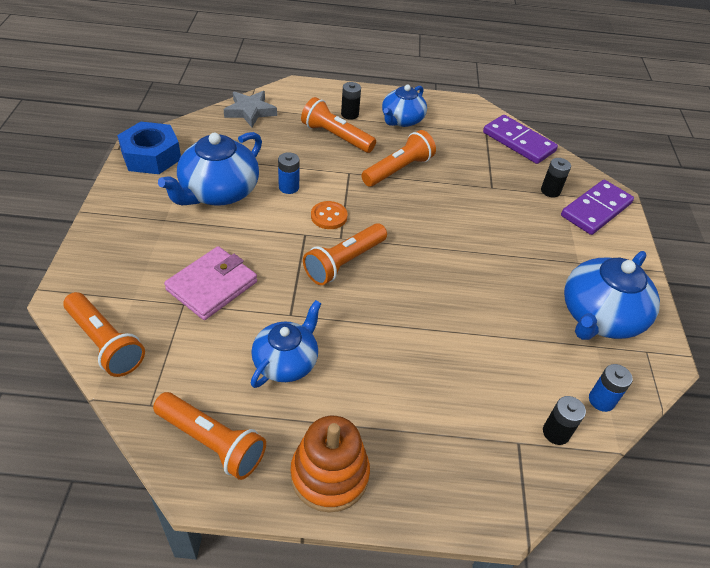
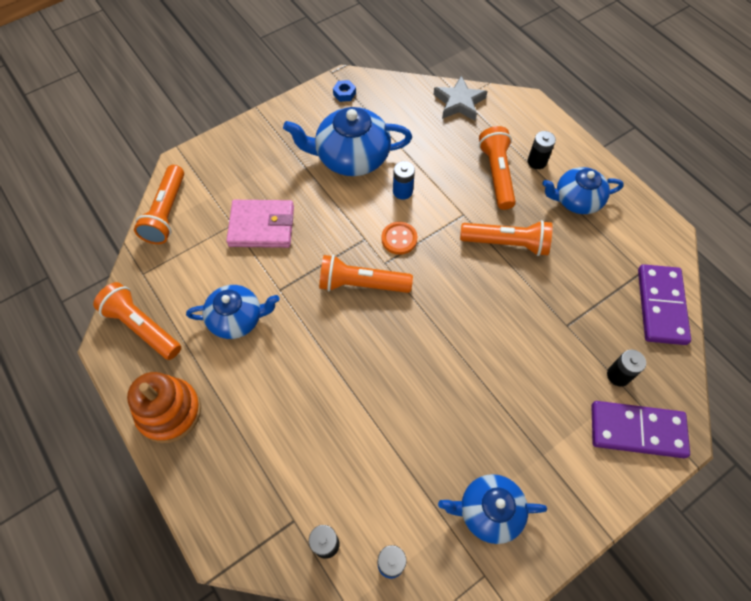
camera: 55 degrees right, 15 degrees up
blue nut [117,122,181,174] -> blue nut [333,80,356,102], size x0.41
orange flashlight [153,392,266,480] -> orange flashlight turned 135 degrees clockwise [93,282,181,360]
blue teapot [564,251,660,340] -> blue teapot [438,474,547,544], size x0.66

